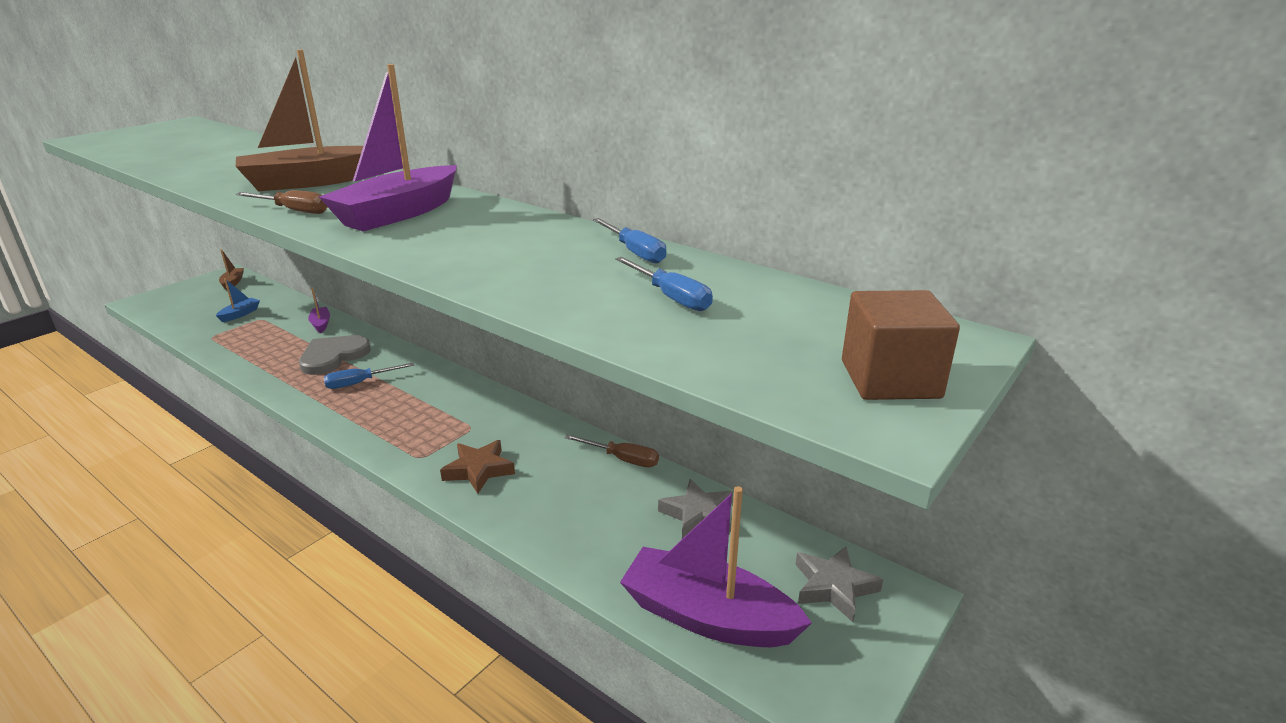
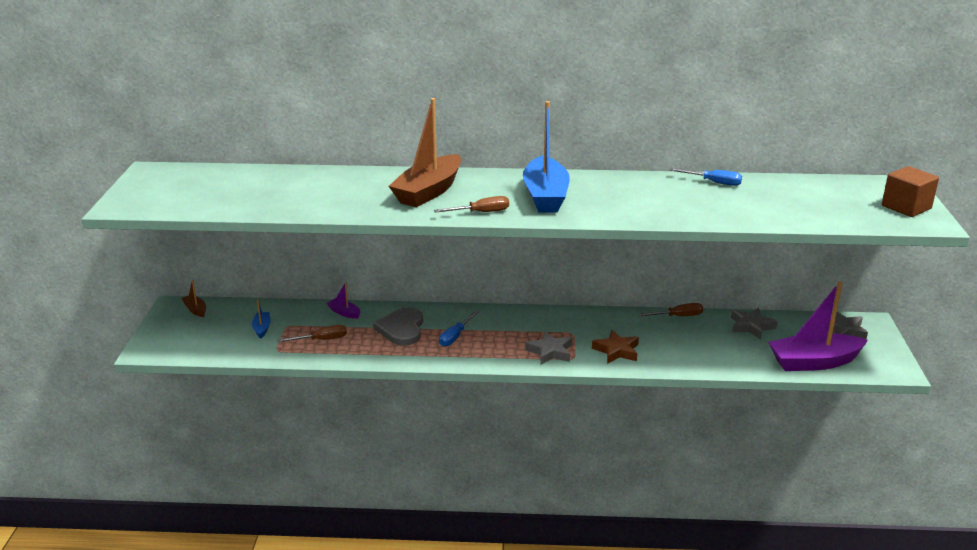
camera: 35 degrees left, 0 degrees up
purple boat [319,64,457,231] -> blue boat [523,101,570,212]
blue screwdriver [615,257,713,311] -> none
none -> brown screwdriver [277,325,347,342]
none -> grey star [525,331,572,365]

